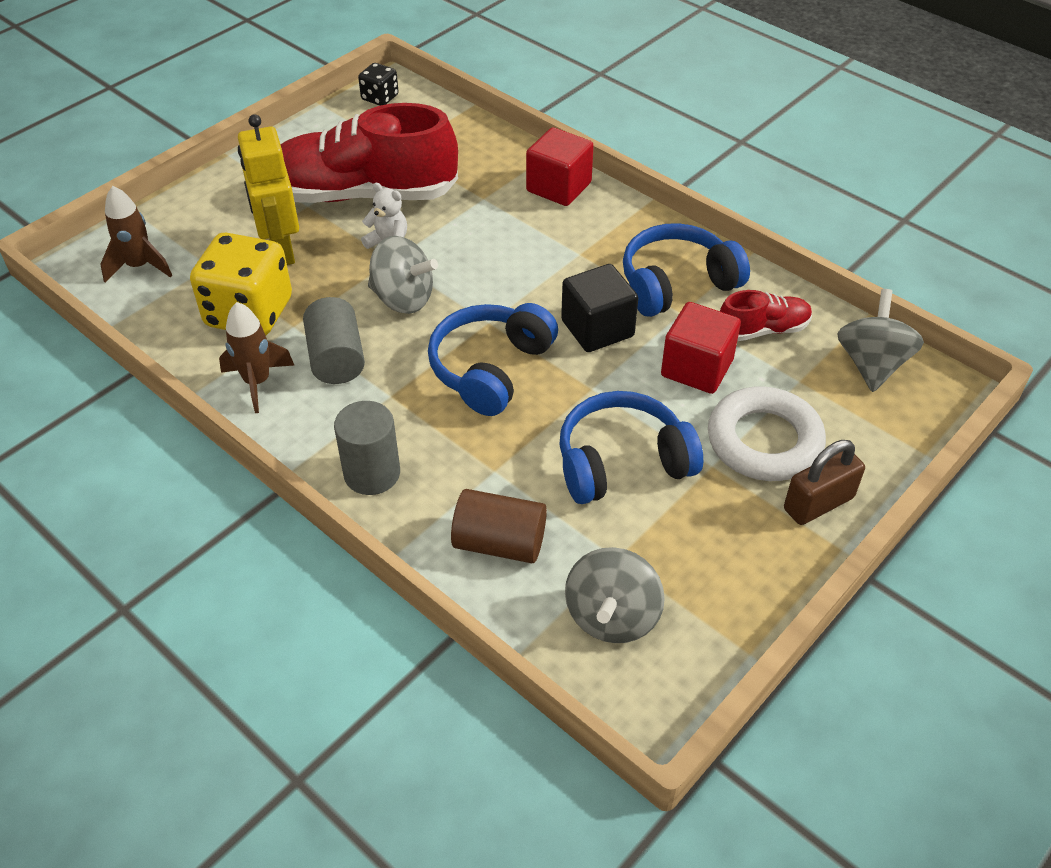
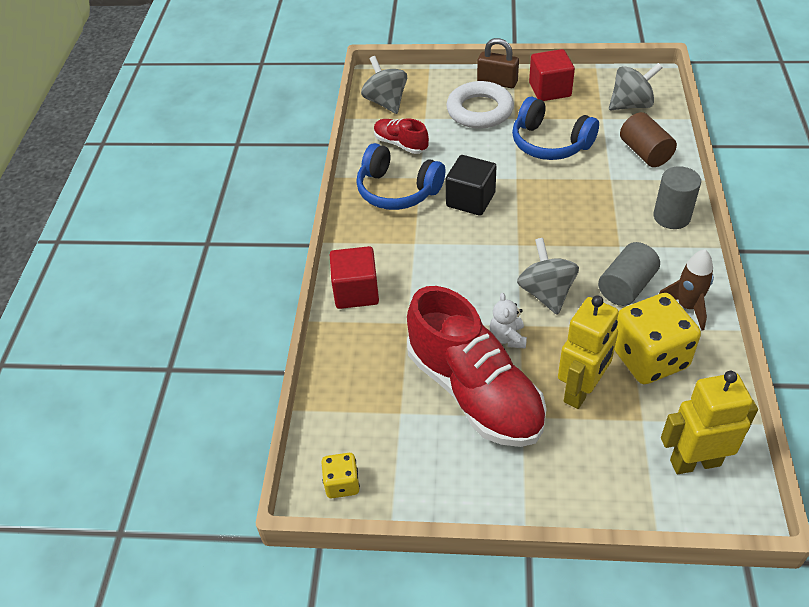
camera: 125 degrees left, 0 degrees up
brown rocket [100,186,172,283] -> yellow robot [661,371,758,474]
black dice [358,63,398,106] -> yellow dice [321,453,360,498]
blue headphones [428,303,558,416] -> none
red cube [661,302,741,394] -> red cube moved to [529,49,575,101]
grey spinning top [837,289,924,392] -> grey spinning top turned 90 degrees clockwise [361,56,407,114]

